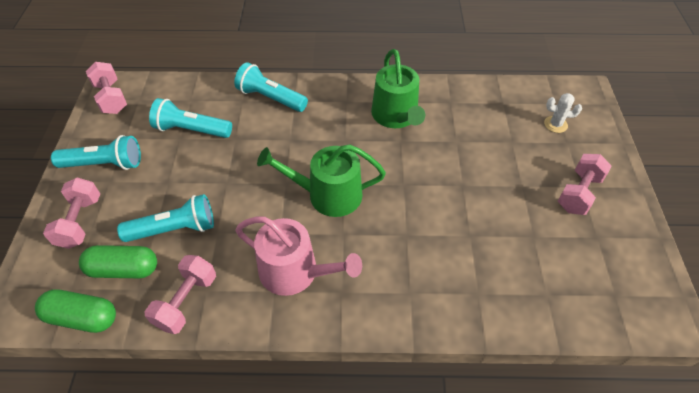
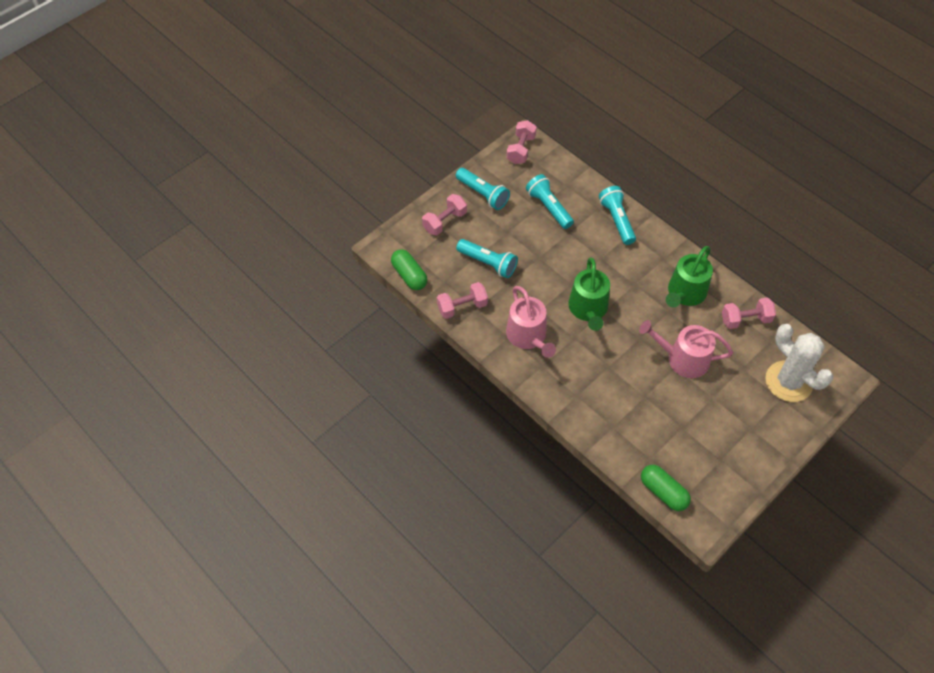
camera: 45 degrees right, 5 degrees up
green capsule [79,245,157,278] -> green capsule moved to [641,465,691,511]
green watering can [257,144,386,217] -> green watering can turned 135 degrees counterclockwise [568,257,610,331]
white cactus [544,93,582,133] -> white cactus [765,324,833,402], size x2.32
pink dumbbell [558,154,612,215] -> pink dumbbell moved to [722,297,776,329]
none -> pink watering can [639,320,733,378]

